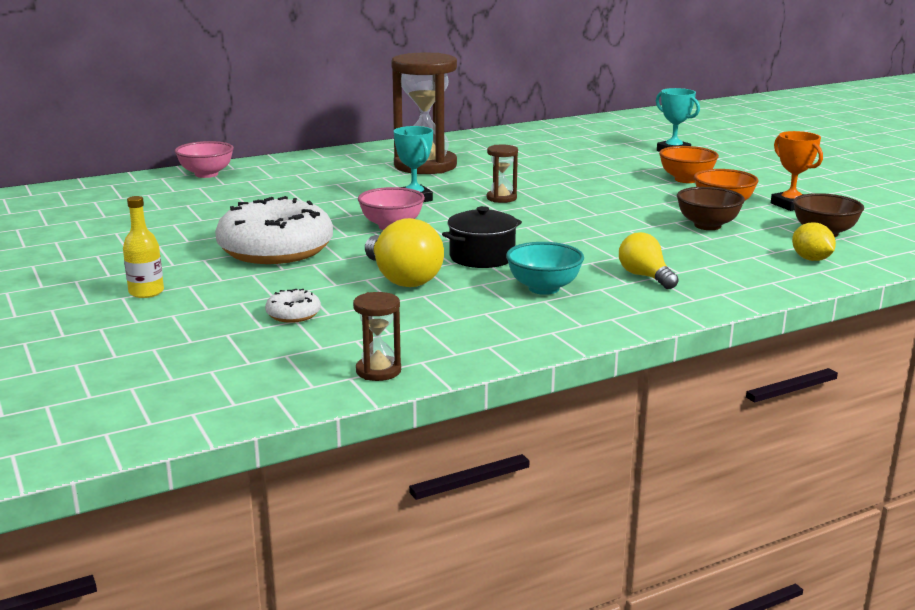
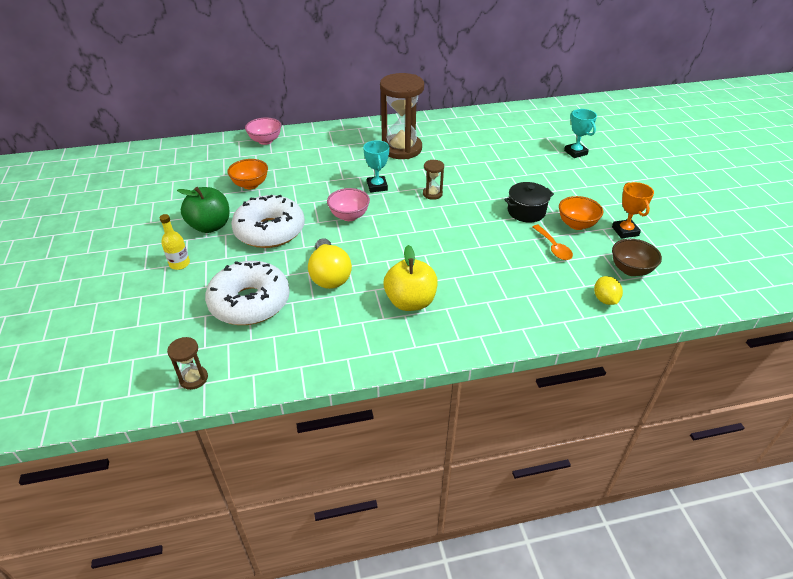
camera: 15 degrees right, 20 degrees up
white donut [265,289,321,323] -> white donut [205,261,290,325], size x2.44
brown hourglass [353,292,401,381] -> brown hourglass moved to [167,337,208,390]
black pot [442,206,522,268] -> black pot moved to [504,182,554,223]
turquoise bowl [506,242,584,295] -> yellow apple [384,245,438,311]
yellow light bulb [619,232,679,289] -> none
orange bowl [659,146,719,183] -> orange bowl moved to [227,159,268,189]
brown bowl [677,187,745,230] -> orange spoon [532,225,573,260]
none -> green apple [177,187,230,233]

